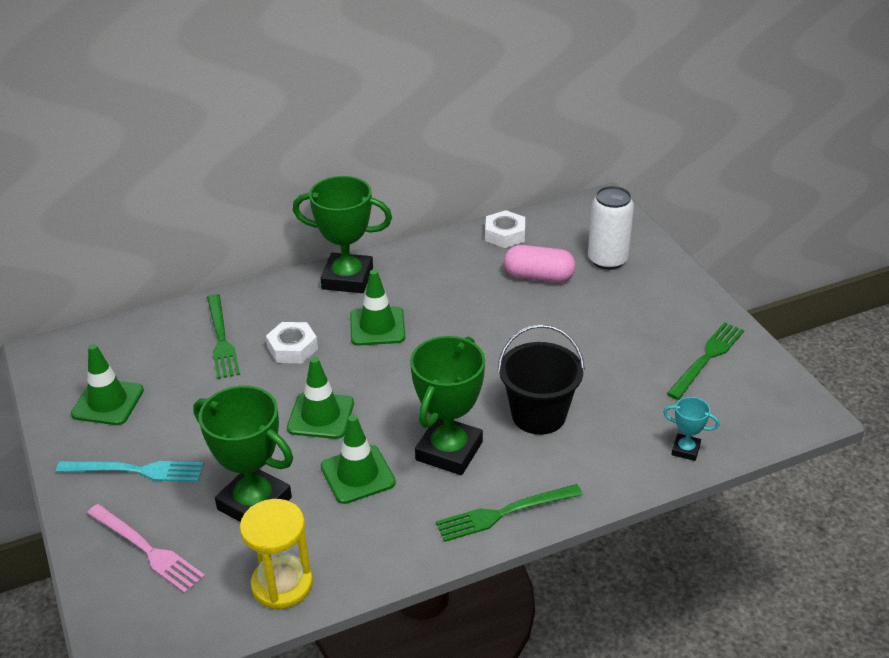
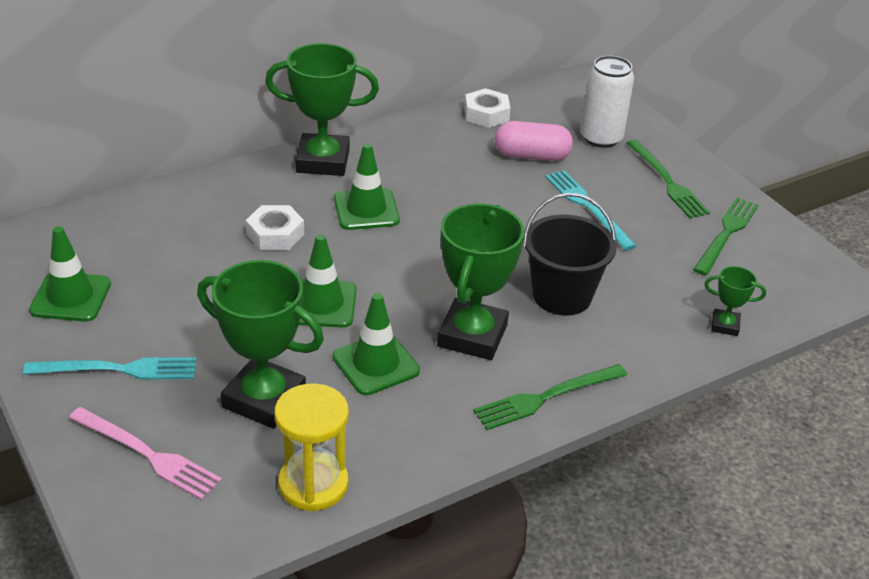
camera: 10 degrees left, 0 degrees up
green fork [207,294,240,379] -> green fork moved to [627,140,710,218]
turquoise trophy [663,397,720,461] -> green trophy [705,266,766,336]
none -> turquoise fork [545,170,637,250]

